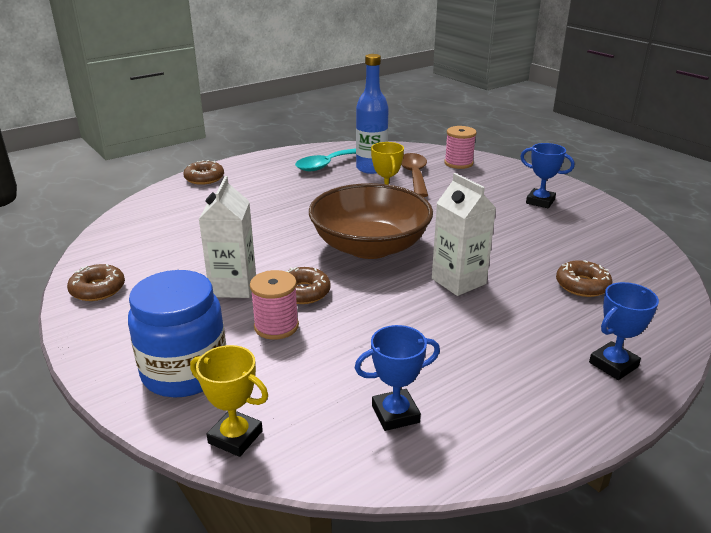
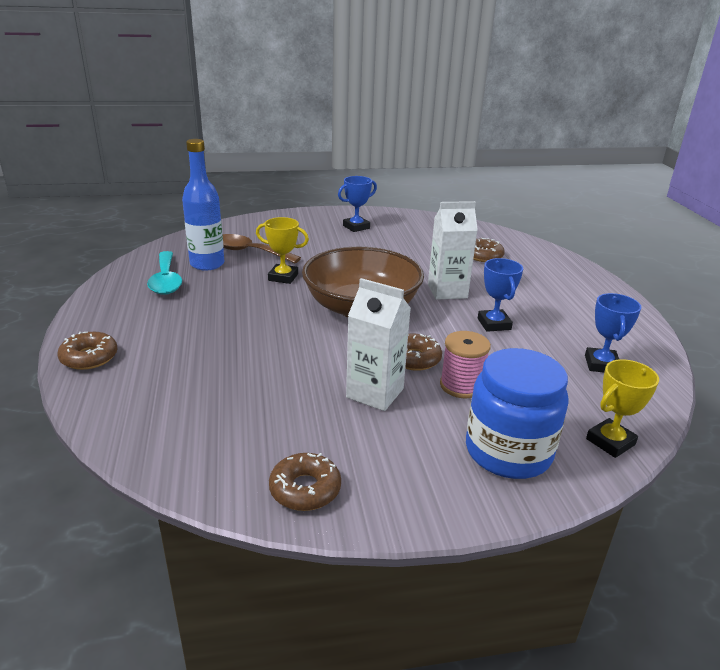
camera: 65 degrees left, 0 degrees up
pink spool [444,126,476,169] -> none
blue trophy [589,282,659,380] -> blue trophy moved to [478,258,523,332]

